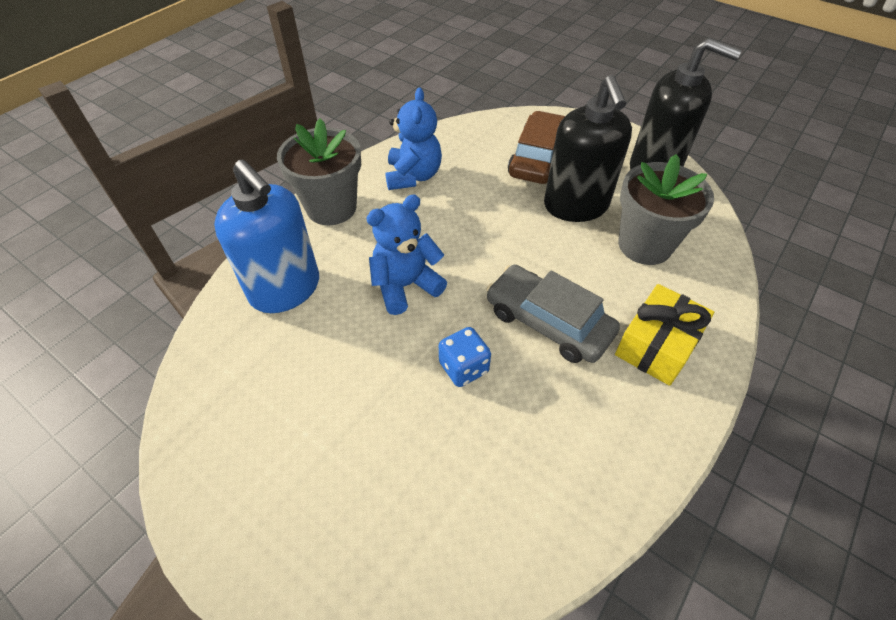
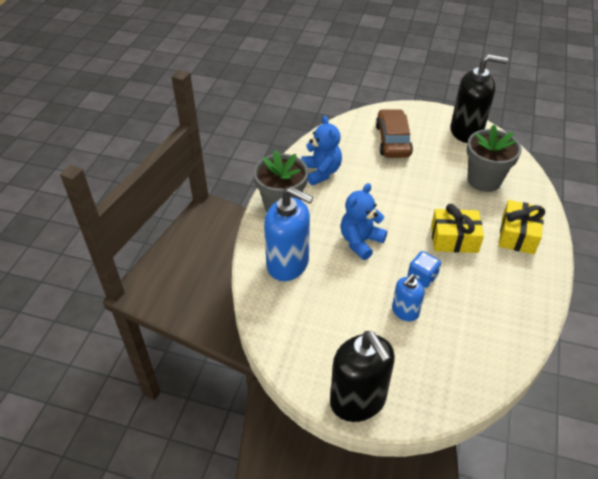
camera: 20 degrees left, 5 degrees down
grey car [486,265,620,363] -> yellow gift [431,204,484,253]
black soap dispenser [544,75,632,222] -> black soap dispenser moved to [330,331,395,422]
none -> blue soap dispenser [392,274,425,321]

